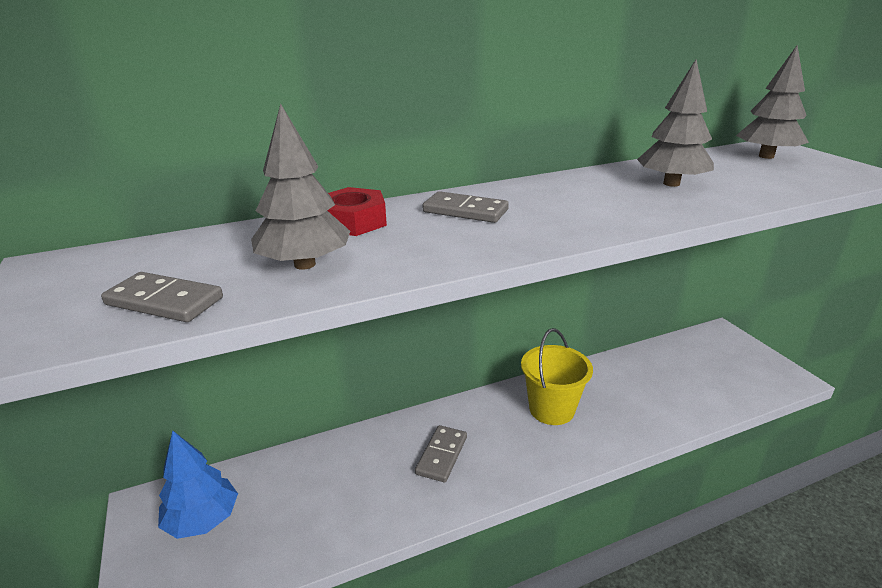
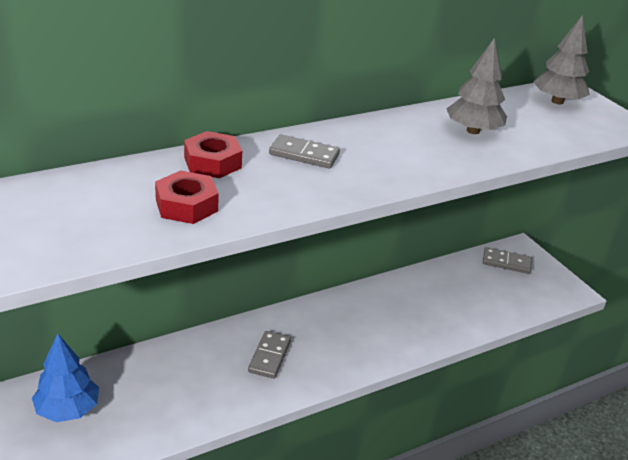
camera: 10 degrees left, 5 degrees up
grey domino [101,272,223,322] -> grey domino moved to [483,247,532,274]
grey tree [251,103,350,270] -> red nut [155,170,219,224]
yellow bucket [521,328,593,425] -> none

